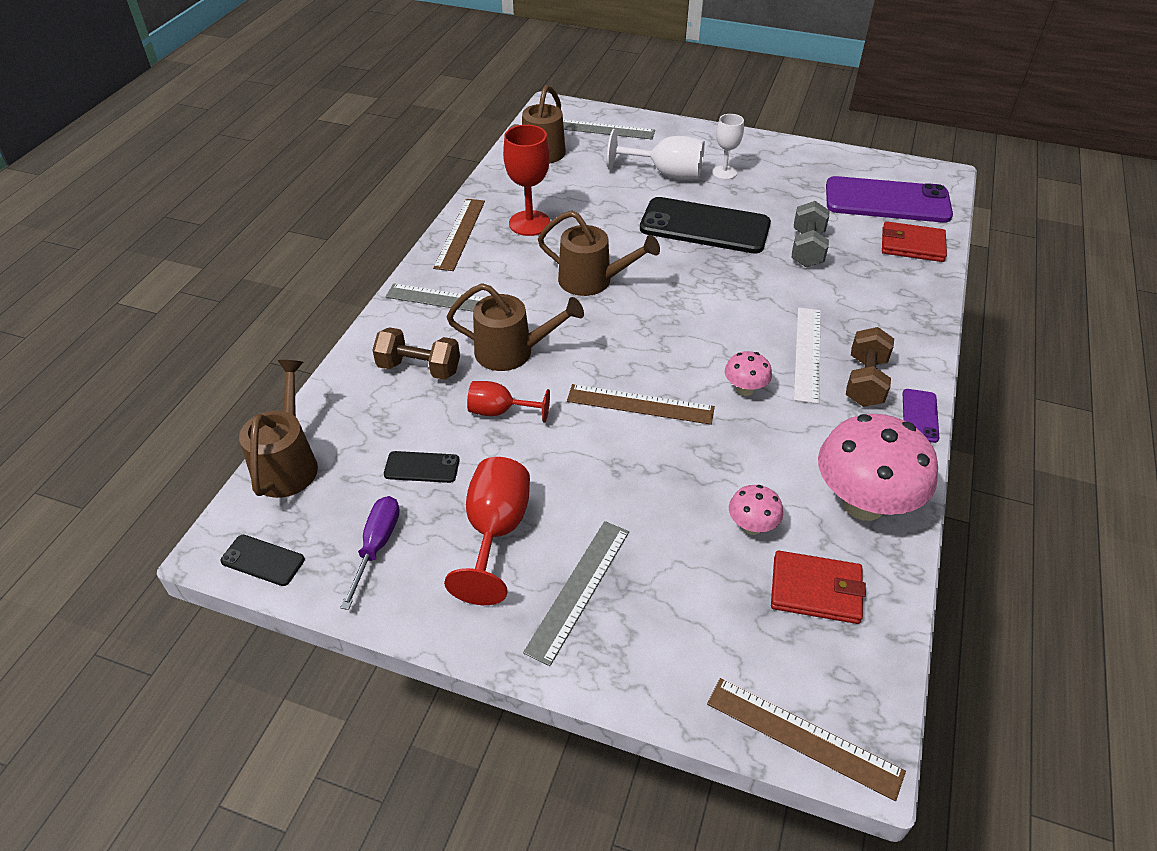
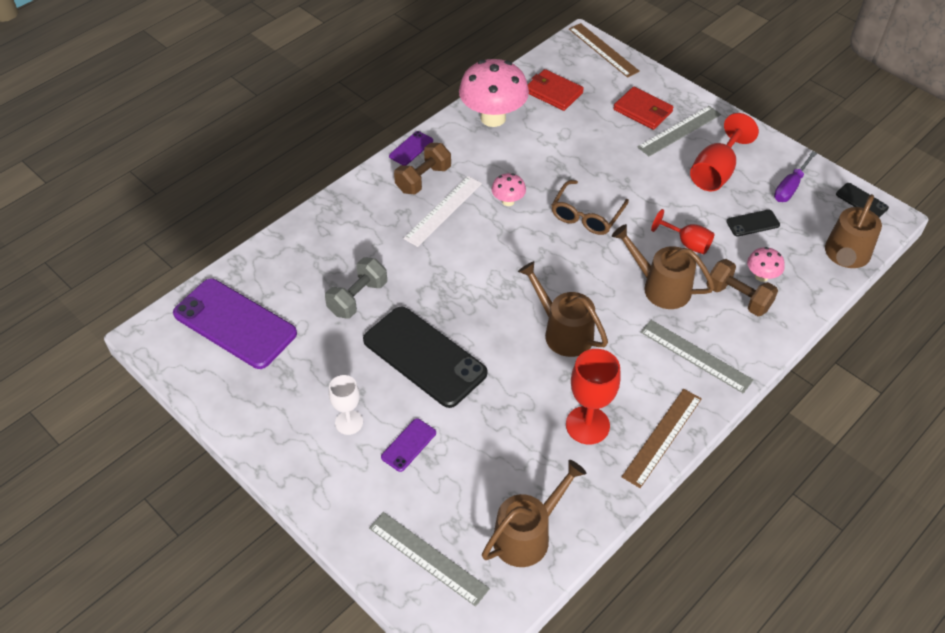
camera: 155 degrees left, 5 degrees up
black phone [384,451,460,483] -> black phone turned 45 degrees counterclockwise [726,210,780,237]
brown ruler [567,384,715,425] -> brown glasses [551,180,629,235]
white goblet [607,129,705,179] -> purple phone [381,418,436,472]
pink mushroom [729,485,783,535] -> pink mushroom moved to [747,247,785,282]
red wallet [882,221,947,262] -> red wallet moved to [613,87,674,130]

